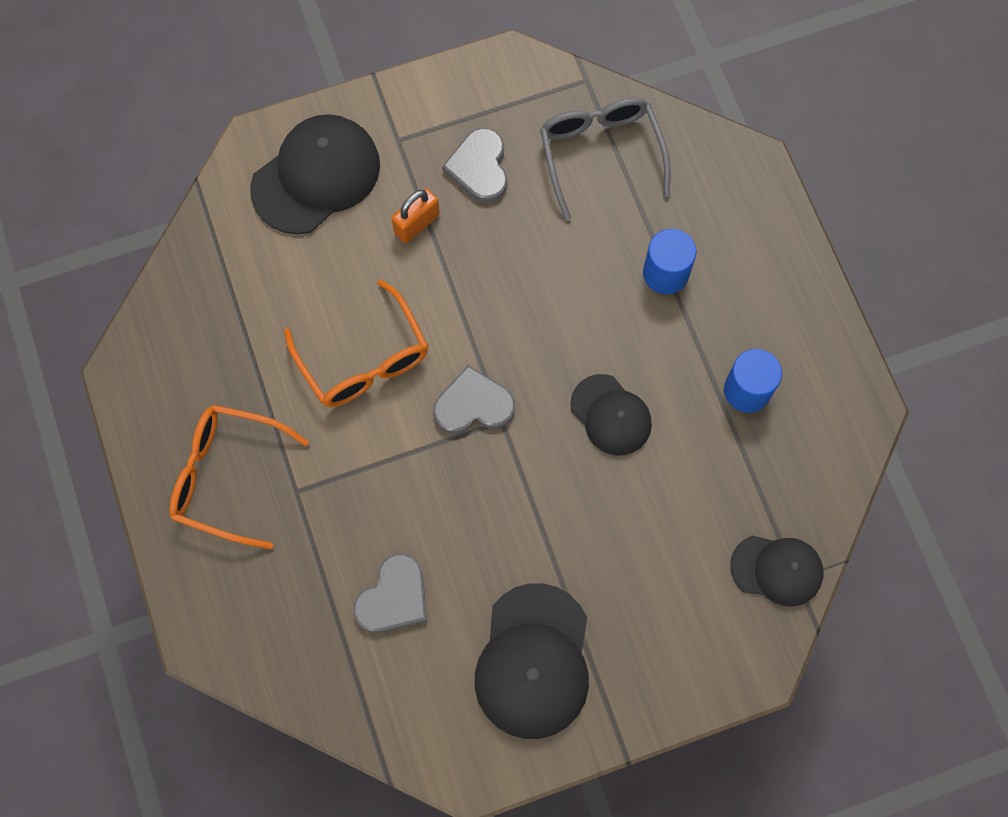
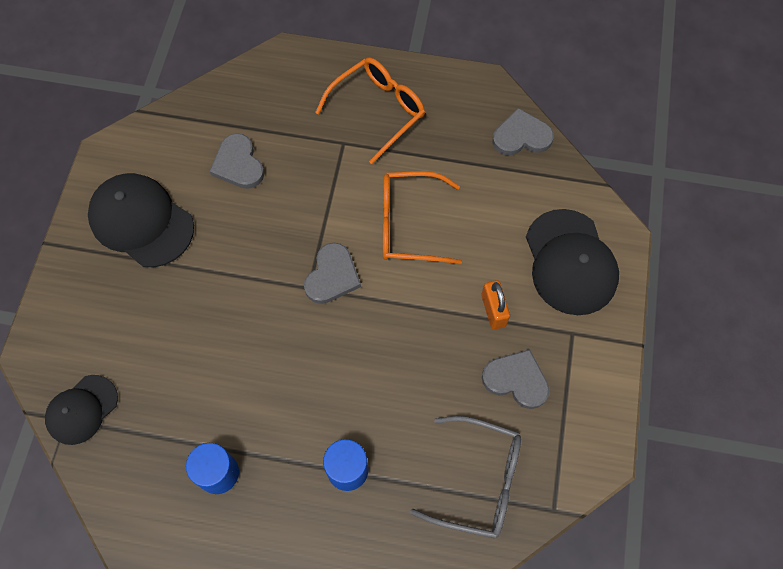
camera: 120 degrees right, 5 degrees down
black cap [570,374,652,456] -> none
none -> grey heart [492,108,554,155]

